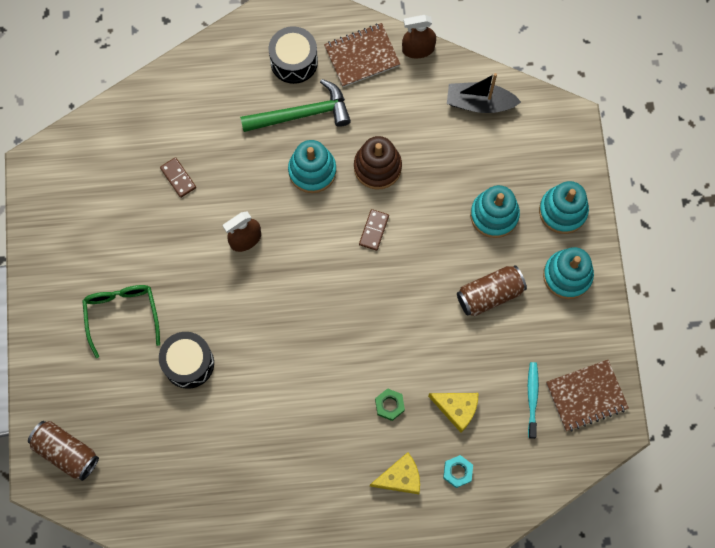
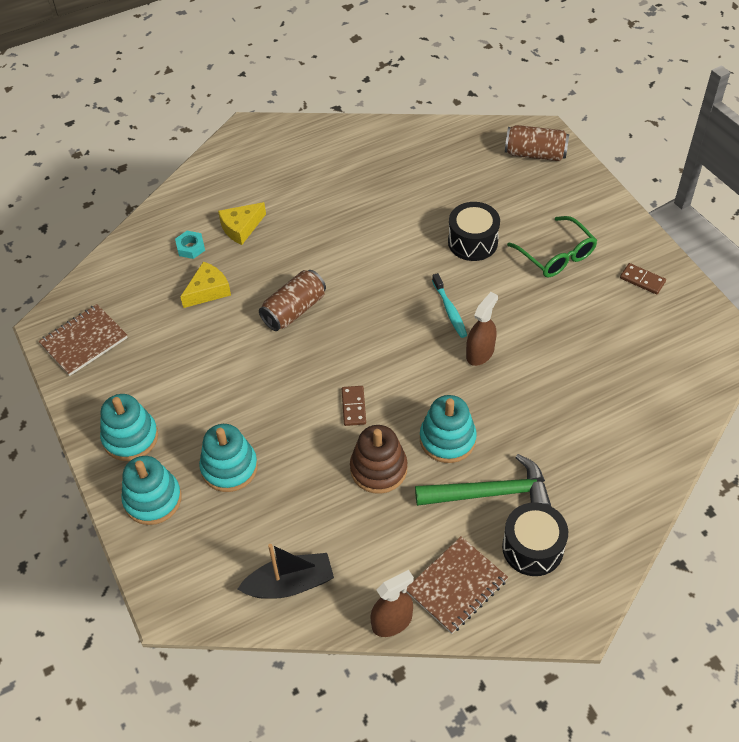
camera: 160 degrees right, 20 degrees down
brown domino [160,157,196,198] -> brown domino moved to [620,263,666,294]
green hammer [240,79,351,132] -> green hammer turned 150 degrees counterclockwise [415,454,551,506]
green nut [375,388,405,421] -> none
yellow cheese [428,393,478,432] -> yellow cheese turned 135 degrees clockwise [180,261,231,308]
brown can [457,265,527,316] -> brown can moved to [259,270,326,331]
turquoise toothbrush [528,362,539,439] -> turquoise toothbrush moved to [432,273,467,338]

